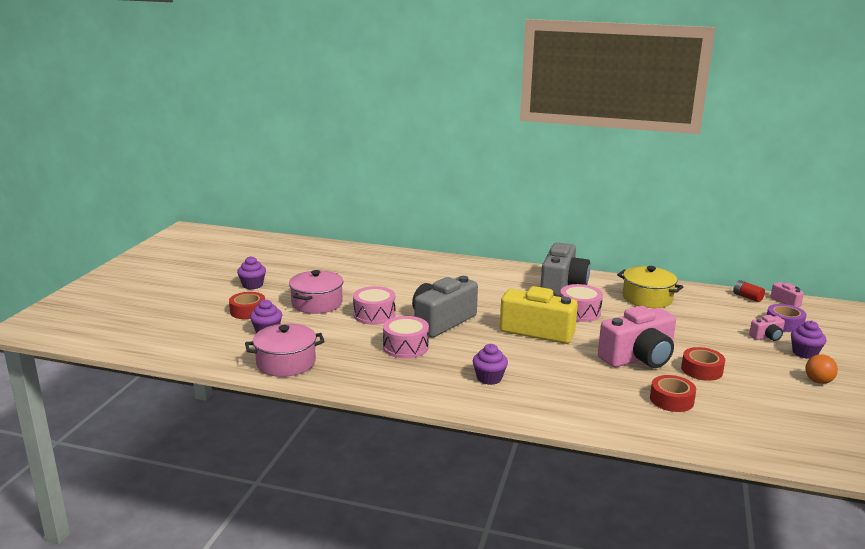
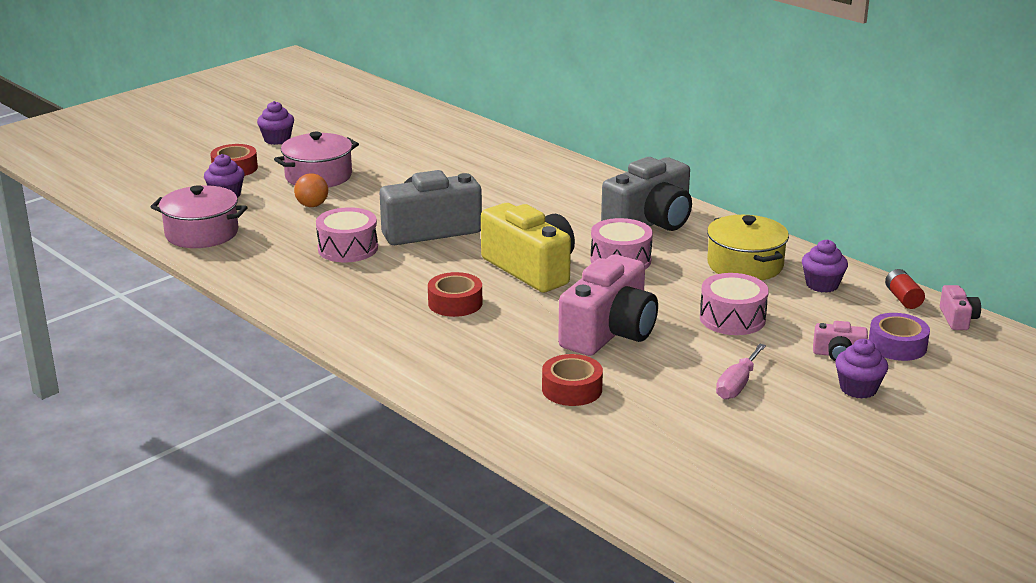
camera: 30 degrees right, 5 degrees up
pink drum [353,286,396,325] -> pink drum moved to [700,273,769,335]
purple cupcake [473,344,508,385] -> purple cupcake moved to [802,239,848,293]
pink camera [598,306,676,368] -> pink camera turned 60 degrees counterclockwise [558,254,658,356]
red tape [681,347,725,381] -> red tape moved to [428,272,482,317]
orange ball [806,354,838,384] -> orange ball moved to [294,173,328,207]
none -> pink screwdriver [716,343,766,400]

